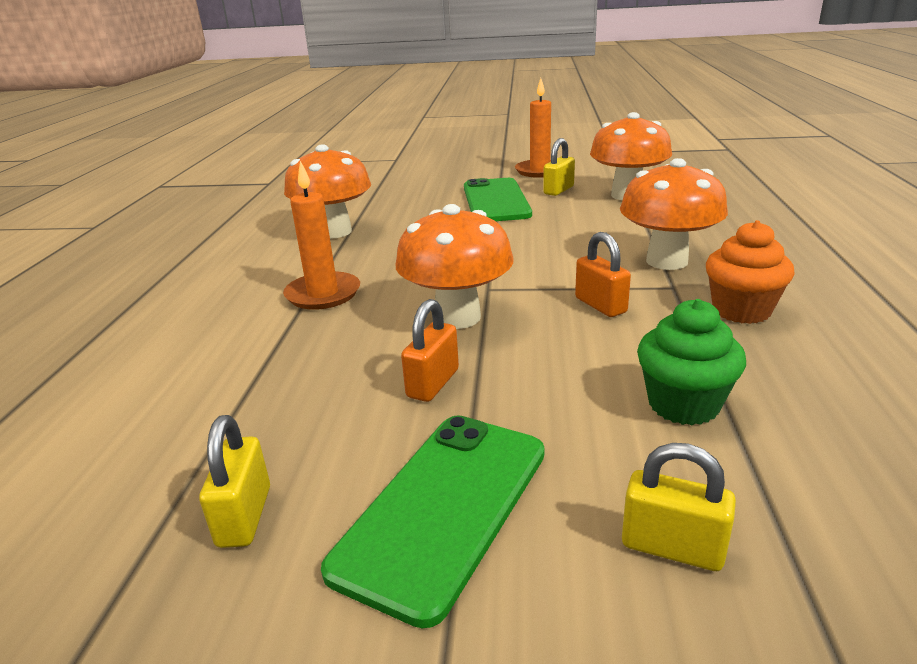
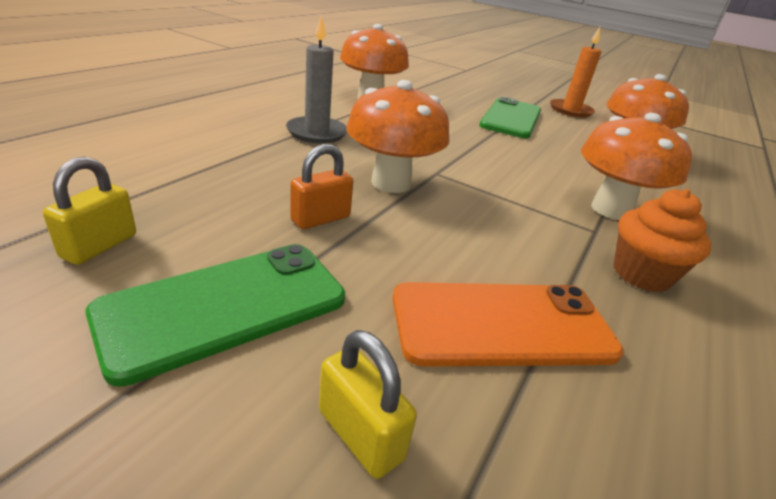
camera: 20 degrees right, 5 degrees up
orange candle [283,161,360,310] -> grey candle [286,15,347,144]
yellow padlock [543,138,575,196] -> none
orange padlock [575,232,631,317] -> none
green cupcake [637,299,746,425] -> orange phone [392,282,624,366]

